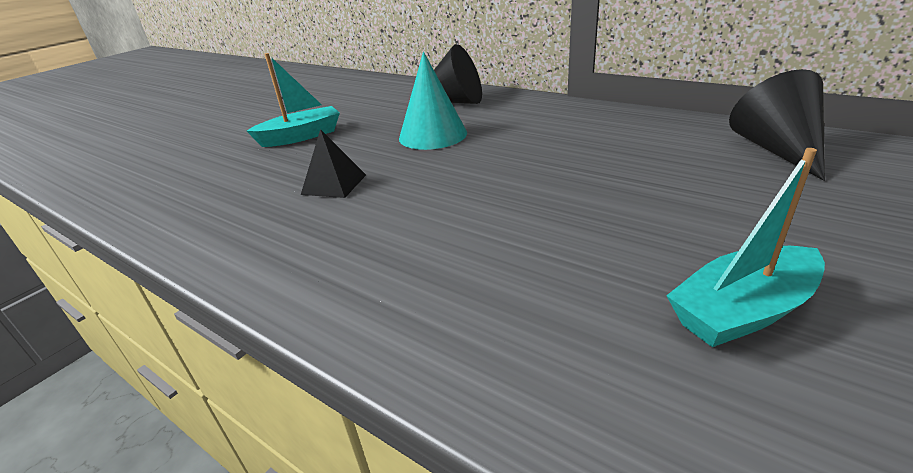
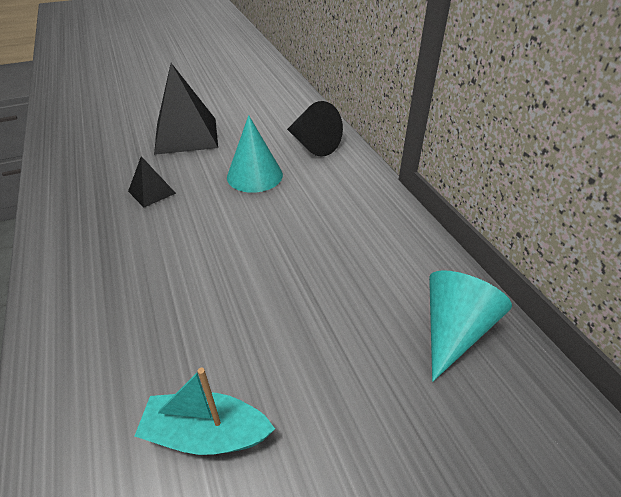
camera: 30 degrees right, 10 degrees up
turquoise boat [247,53,340,147] -> black pyramid [154,63,218,155]
black cone [729,69,825,181] -> turquoise cone [429,270,512,382]

